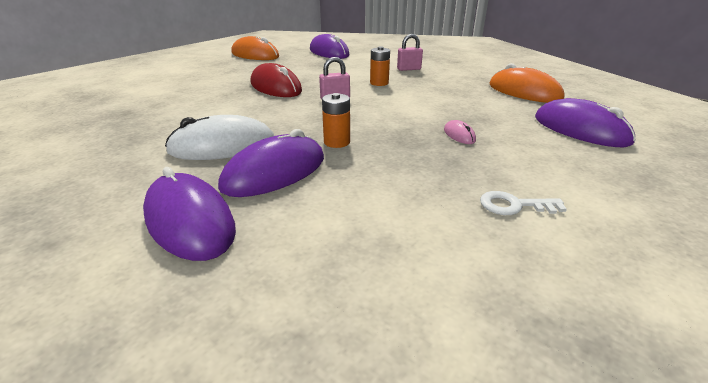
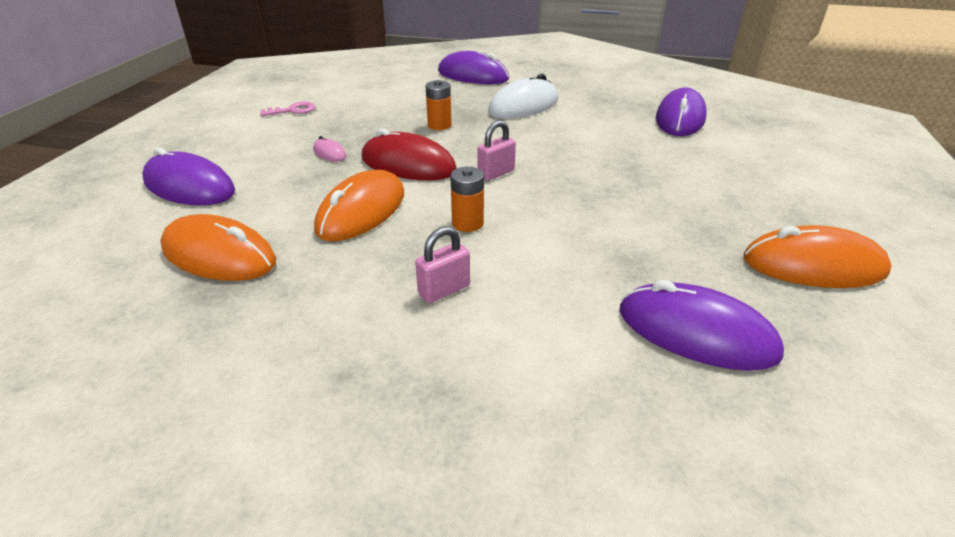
camera: 155 degrees right, 5 degrees up
purple mouse [218,129,324,197] -> purple mouse moved to [656,87,707,136]
red mouse [251,63,302,97] -> red mouse moved to [361,128,457,180]
white key [480,191,567,215] -> pink key [260,102,315,116]
none -> orange mouse [314,170,404,241]

